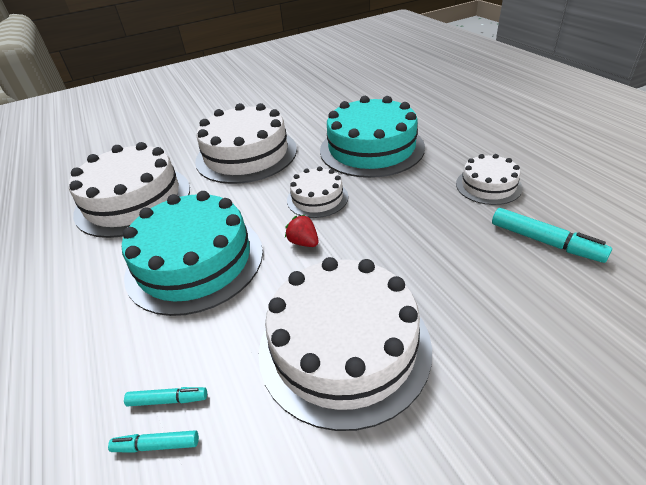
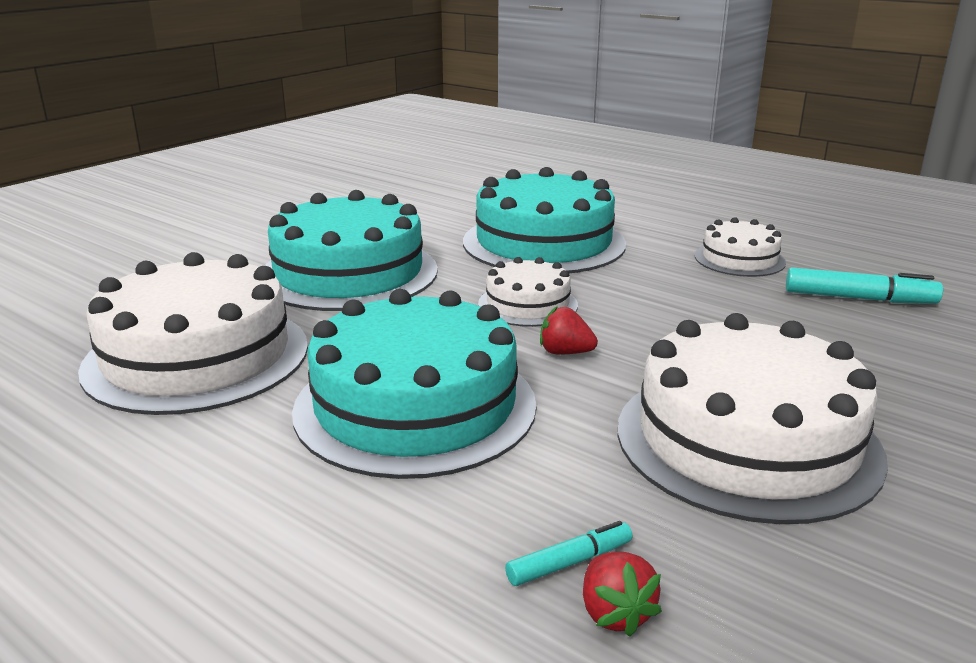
camera: 30 degrees left, 15 degrees down
turquoise marker [108,430,199,453] -> red strawberry [583,552,662,637]
white cake [195,103,297,184] -> turquoise cake [264,190,438,311]

